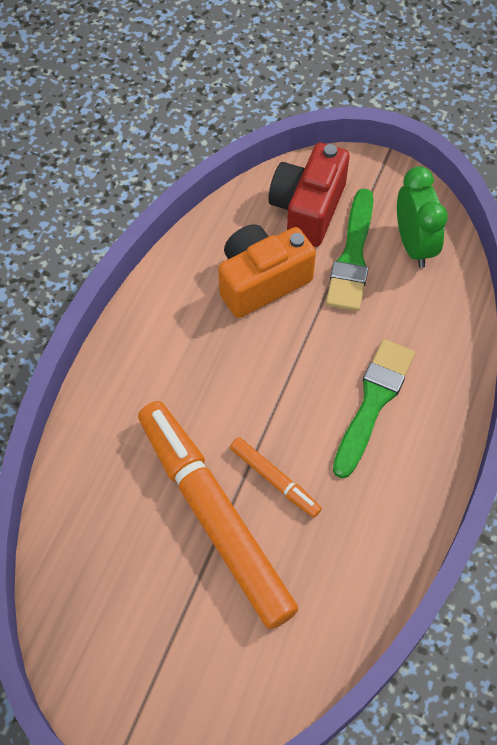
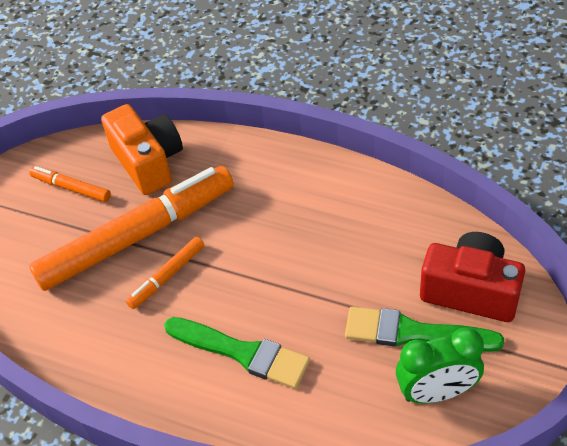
camera: 95 degrees right, 10 degrees down
orange camera [218,224,316,318] -> orange camera moved to [101,104,183,195]
none -> orange marker [30,166,111,202]

